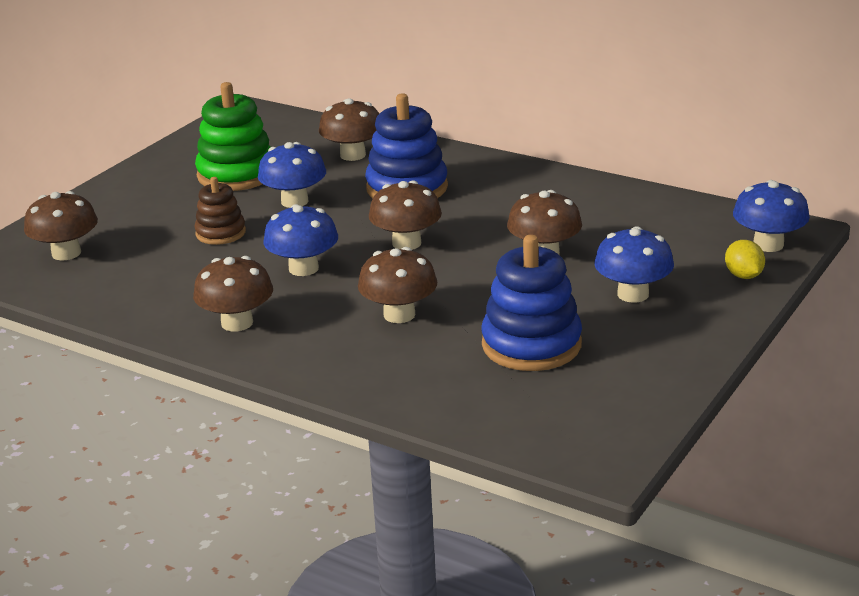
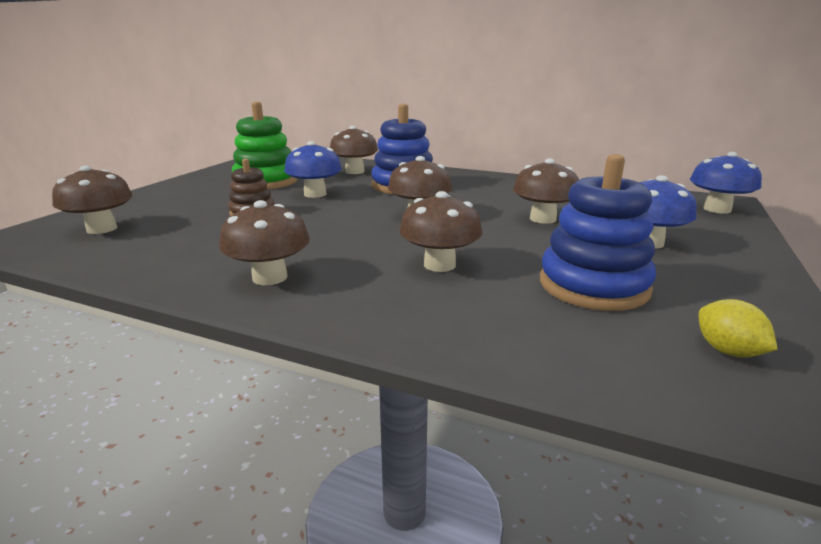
camera: 10 degrees left, 5 degrees down
blue mushroom [263,204,338,276] -> none
yellow lemon [725,240,765,279] -> yellow lemon moved to [699,299,778,358]

